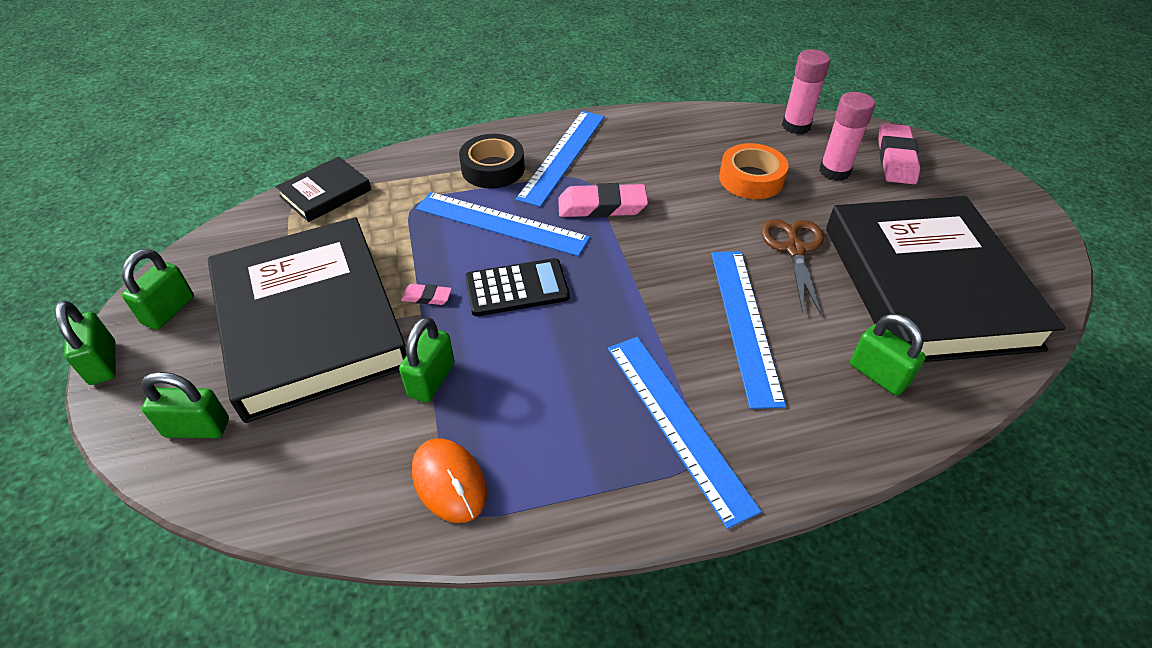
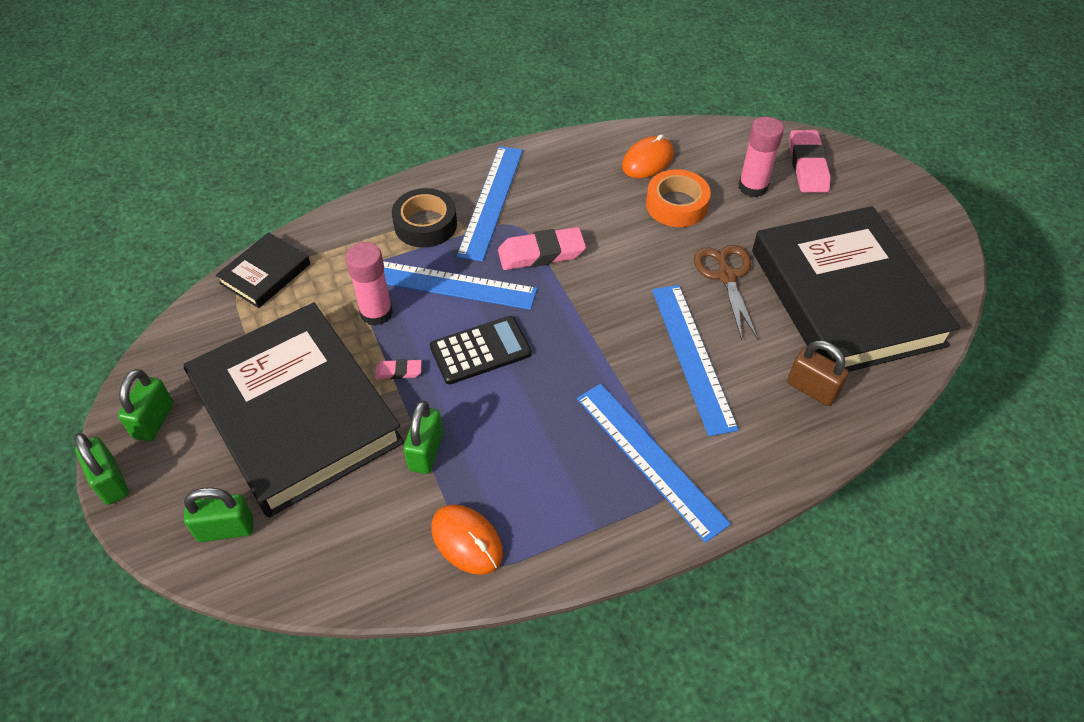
camera: 10 degrees left, 5 degrees up
pink glue stick [782,49,830,134] -> pink glue stick moved to [345,242,393,326]
green padlock [850,314,926,396] -> brown padlock [787,340,849,406]
none -> orange mouse [622,134,674,178]

